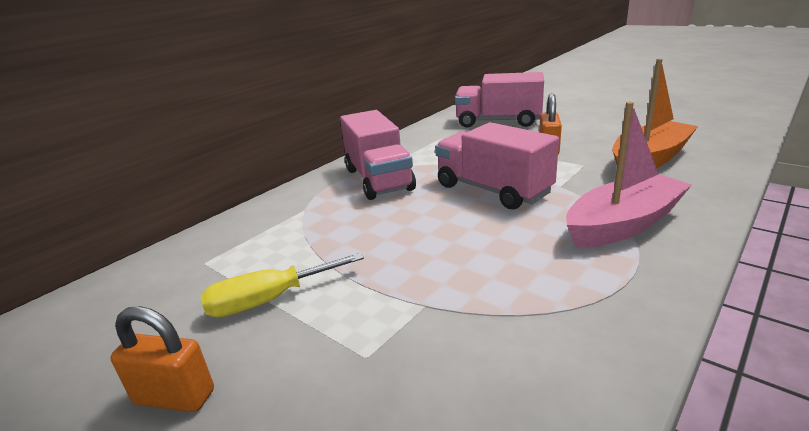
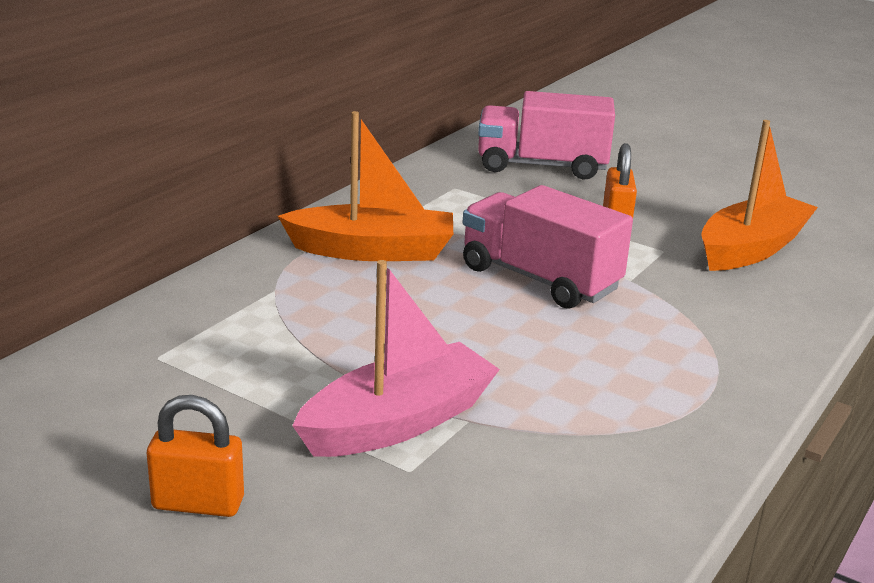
camera: 10 degrees left, 0 degrees up
yellow screwdriver [200,253,364,317] -> none
pink truck [340,110,416,200] -> orange boat [278,111,453,261]
pink boat [566,102,692,248] -> pink boat moved to [292,260,500,457]

